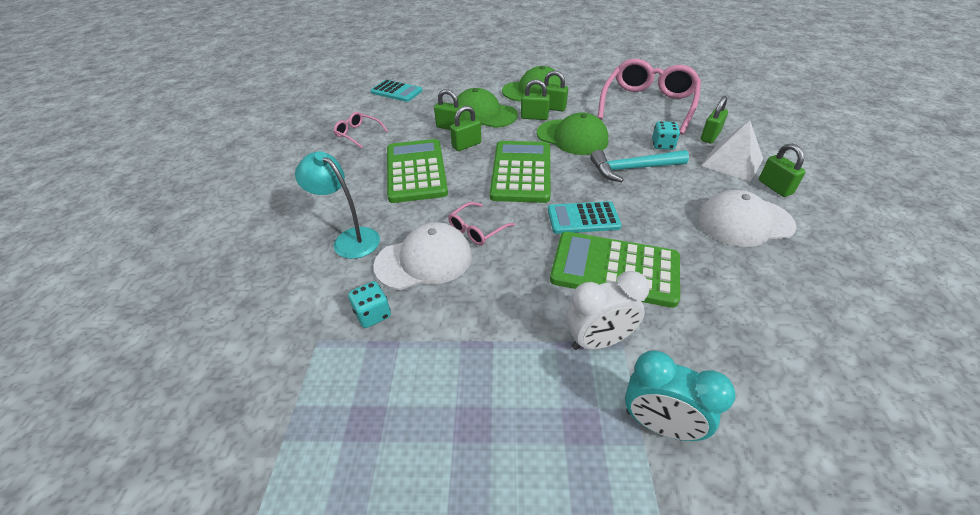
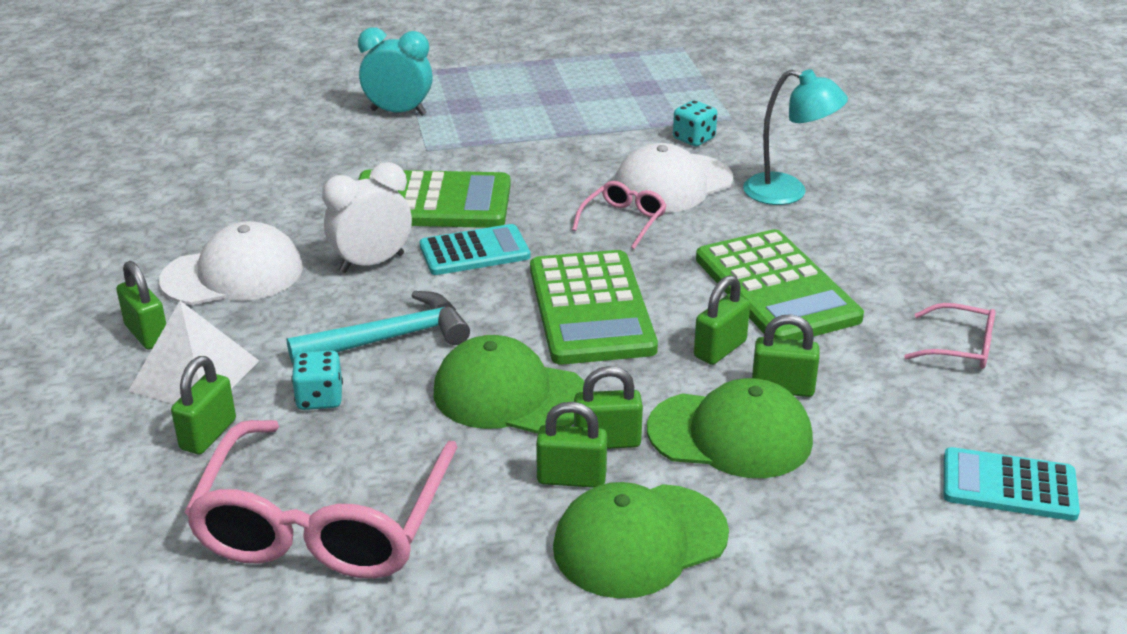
camera: 165 degrees right, 10 degrees down
white clock [566,271,649,350] -> white clock moved to [322,162,412,273]

